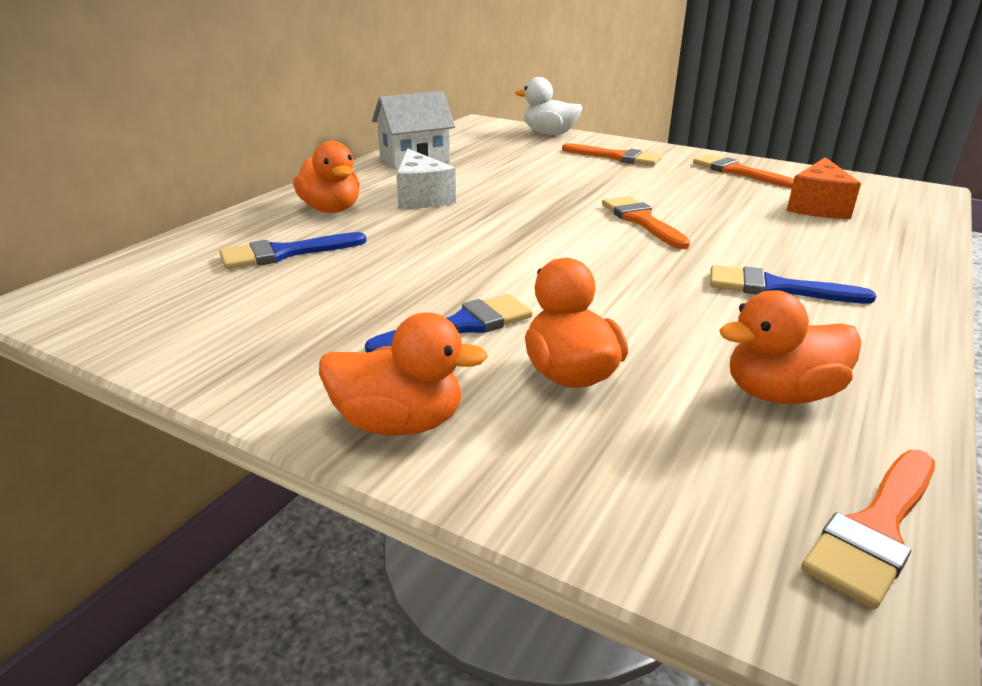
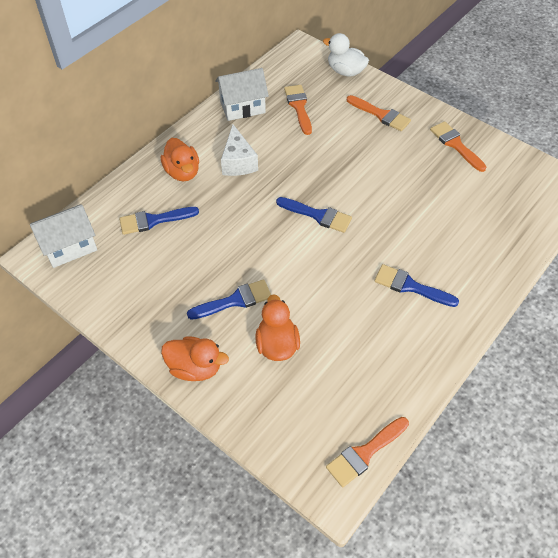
camera: 10 degrees right, 25 degrees up
orange brush [602,196,690,249] -> orange brush moved to [284,85,312,135]
orange duck [719,290,861,404] -> none
orange cheese [787,157,861,219] -> none
none -> white house [30,205,97,268]
none -> blue brush [276,197,352,233]

